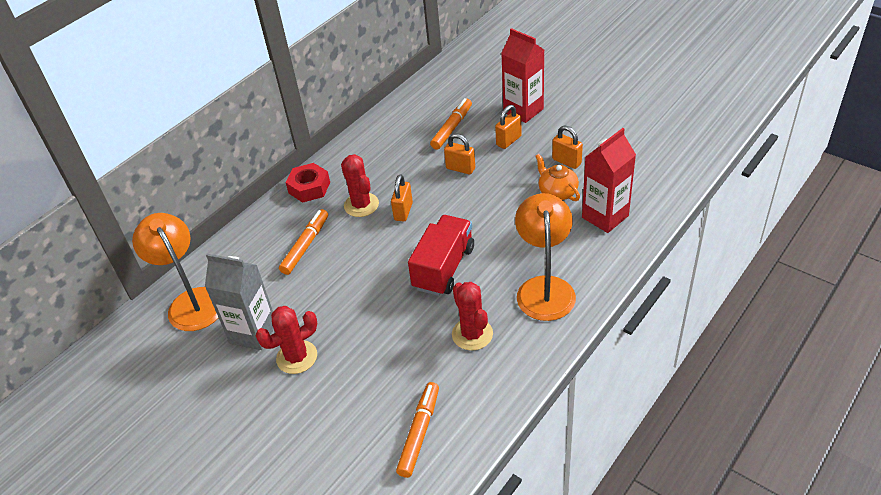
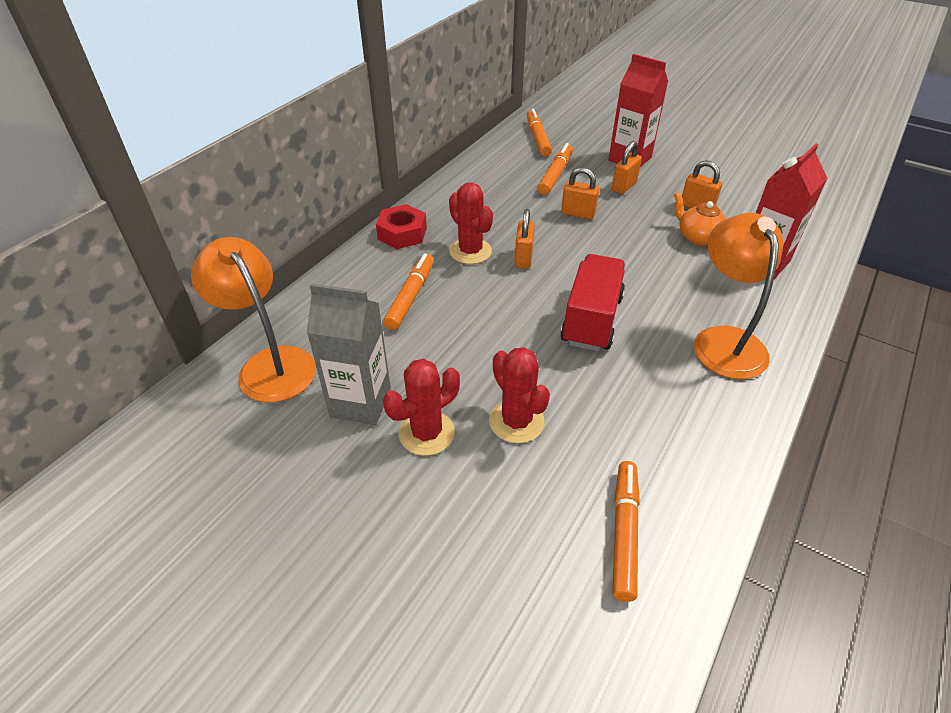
camera: 10 degrees left, 0 degrees up
red cactus [452,282,493,351] -> red cactus moved to [489,347,550,443]
none -> orange marker [527,109,552,157]

